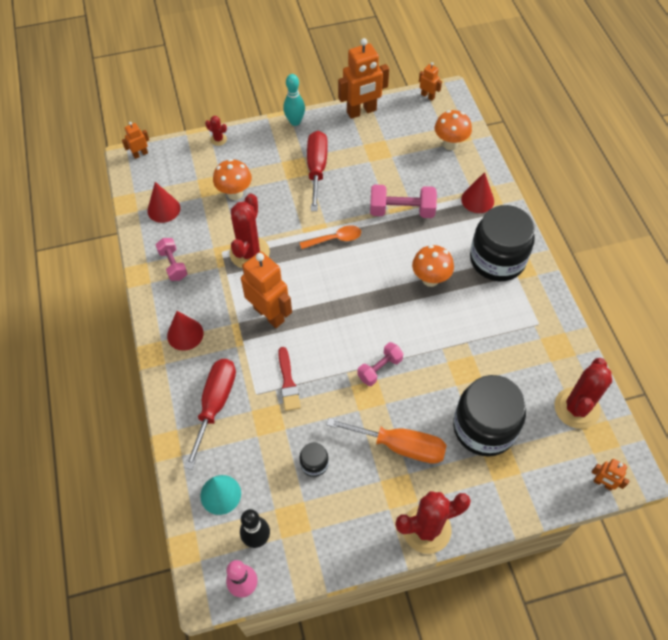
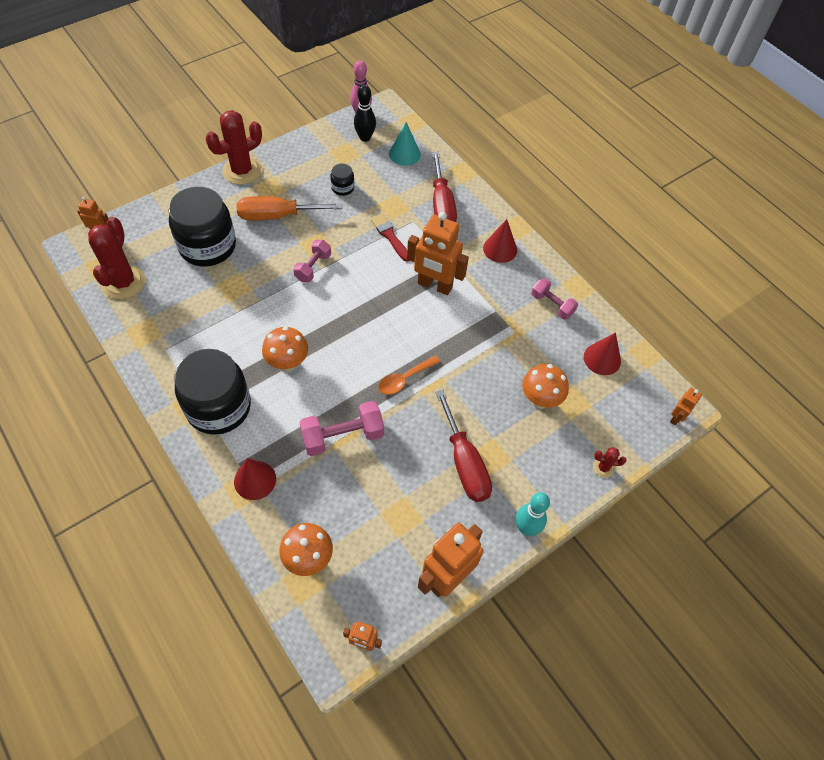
camera: 155 degrees right, 0 degrees up
red cactus [229,193,270,268] -> none

